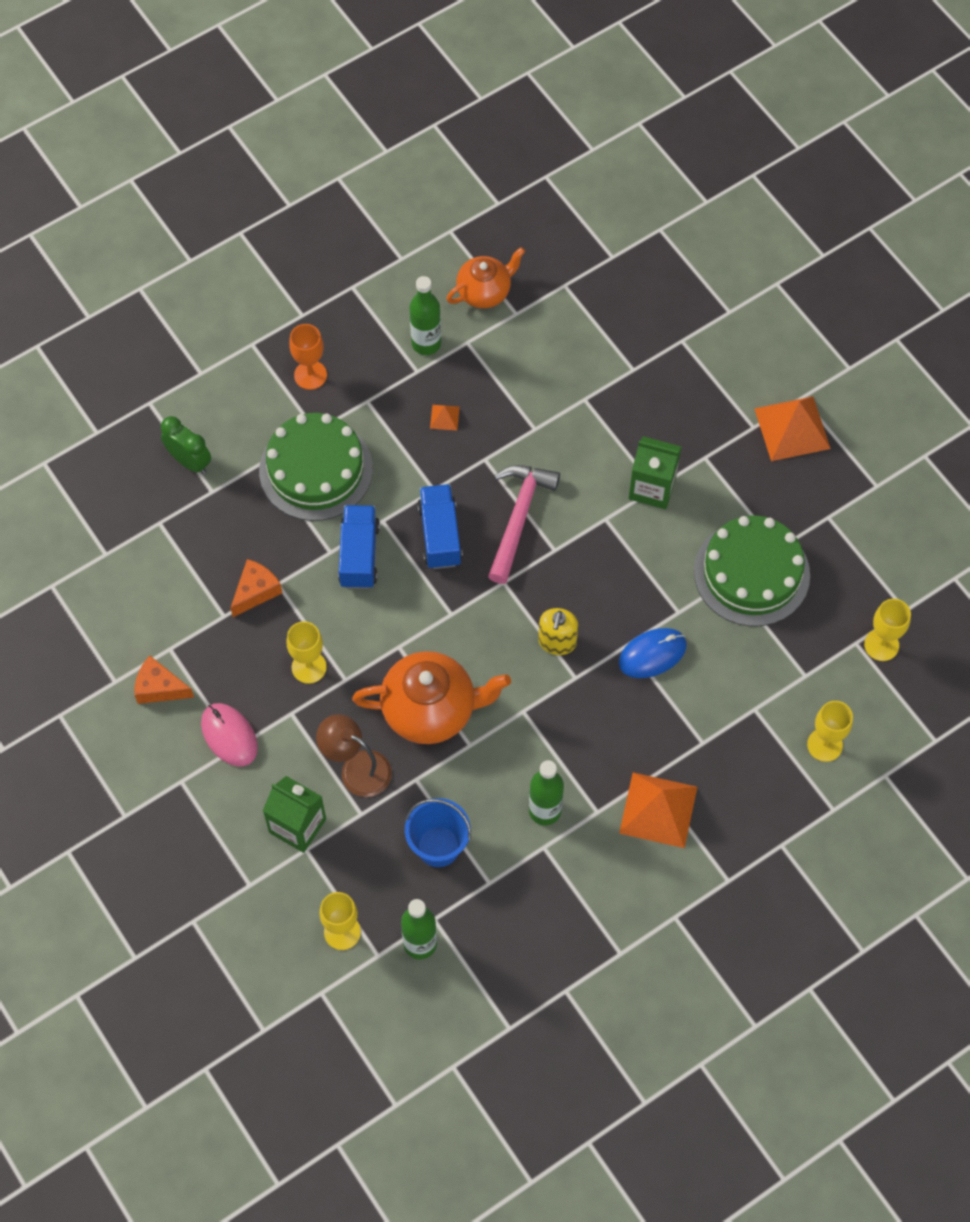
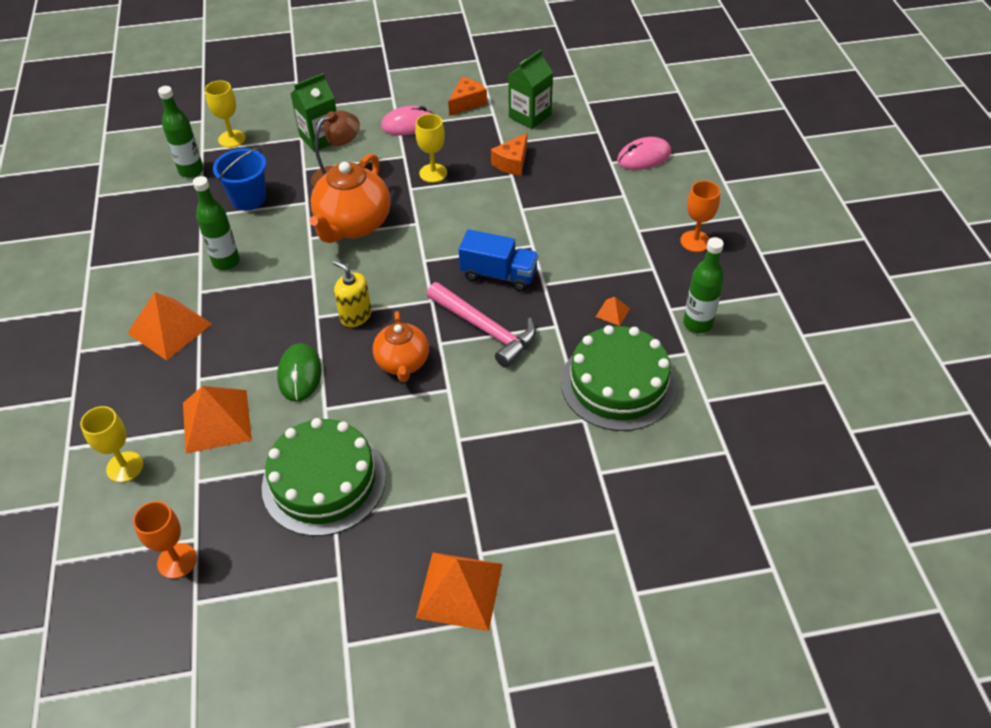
camera: 115 degrees right, 15 degrees down
green clock [161,416,211,474] -> pink mouse [617,137,671,170]
orange cheese [231,559,282,617] -> orange cheese turned 60 degrees clockwise [491,133,527,176]
green cake [259,413,373,521] -> green cake moved to [561,325,677,431]
blue truck [338,505,380,589] -> none
orange teapot [446,247,525,308] -> orange teapot moved to [373,311,429,382]
blue mouse [619,628,687,678] -> green mouse [277,343,322,402]
green carton [629,436,681,509] -> green carton moved to [508,50,553,129]
yellow goblet [864,599,911,661] -> orange goblet [133,501,197,579]
none -> orange pyramid [183,386,252,454]

